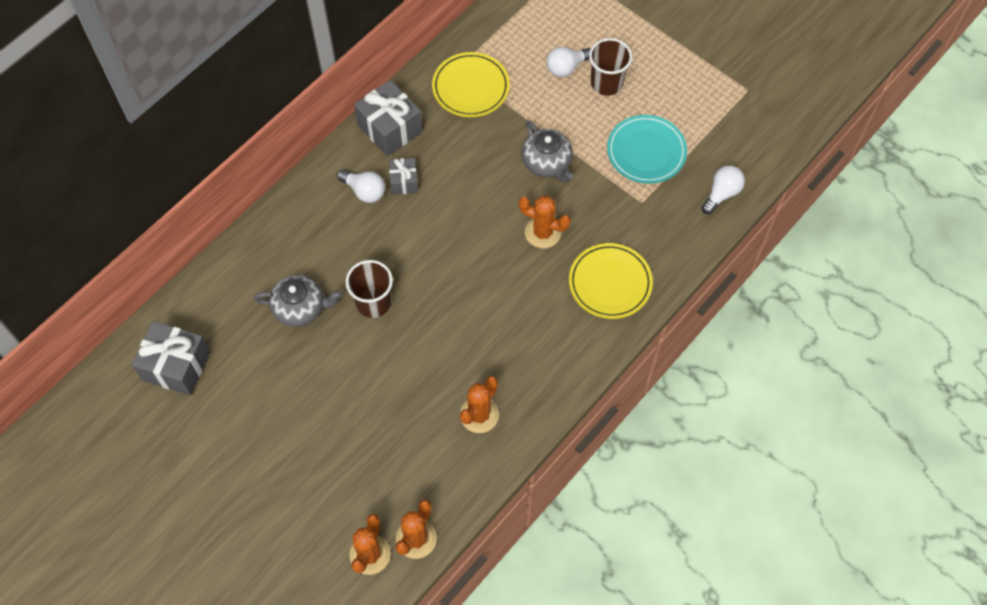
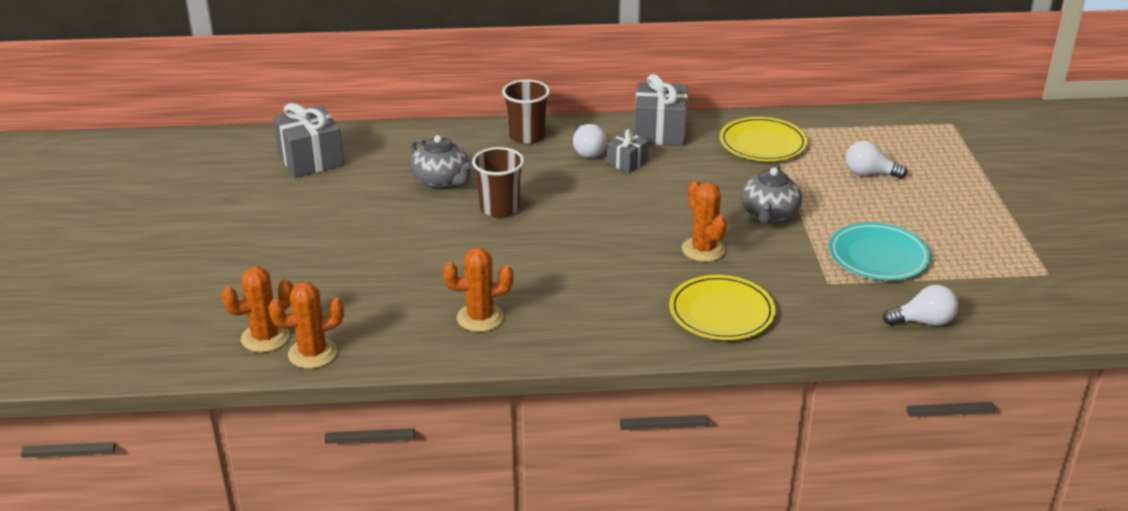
camera: 45 degrees right, 30 degrees down
brown cup [589,38,632,96] -> brown cup moved to [502,79,550,144]

